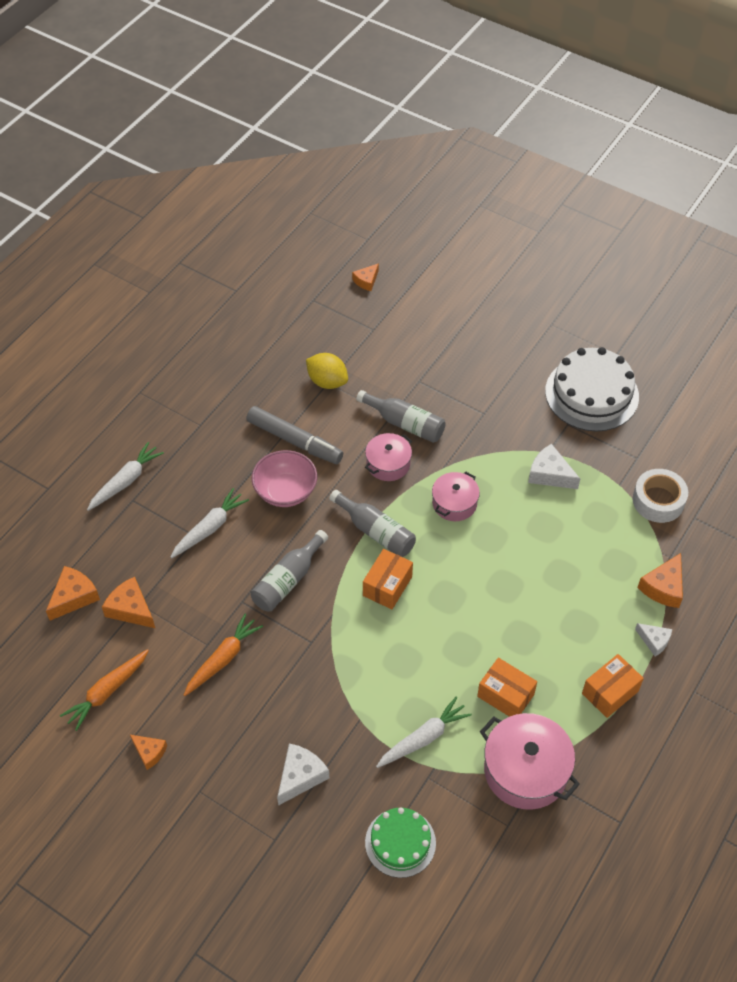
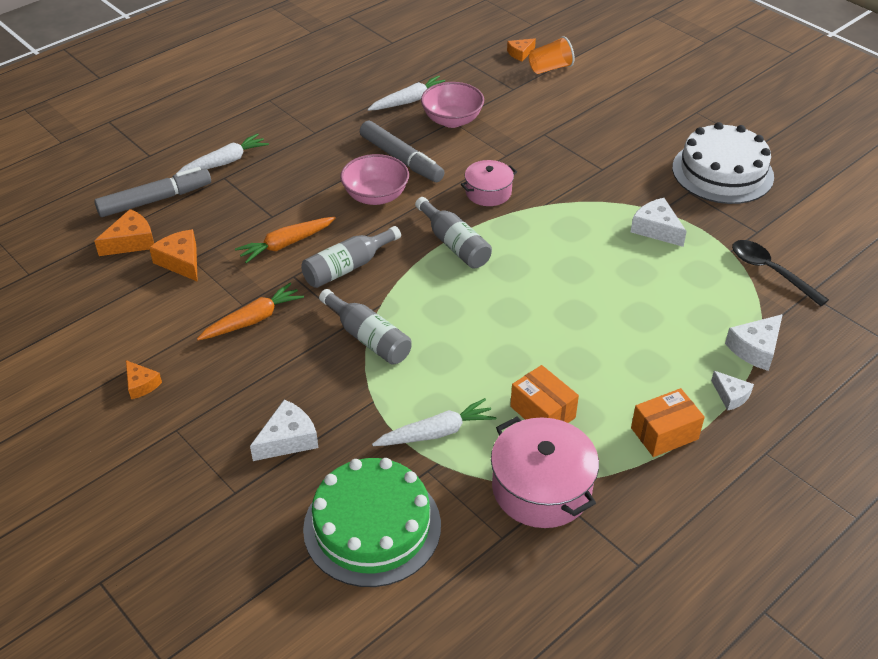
camera: 15 degrees right, 10 degrees down
orange carrot [60,649,149,731] -> orange carrot moved to [235,217,336,263]
white carrot [171,488,249,558] -> white carrot moved to [367,76,445,111]
yellow lemon [306,353,348,389] -> pink bowl [421,82,484,128]
grey bottle [356,390,446,443] -> grey bottle moved to [319,289,411,365]
orange box [363,549,413,609] -> none
green cake [365,808,436,878] -> green cake [303,458,441,587], size x1.64
pink pot [432,472,480,521] -> none
white tape [633,469,688,523] -> black spoon [732,240,829,306]
orange cheese [637,553,683,608] -> white cheese [725,314,783,371]
none -> grey marker [94,167,211,217]
none -> orange cup [529,36,575,74]

